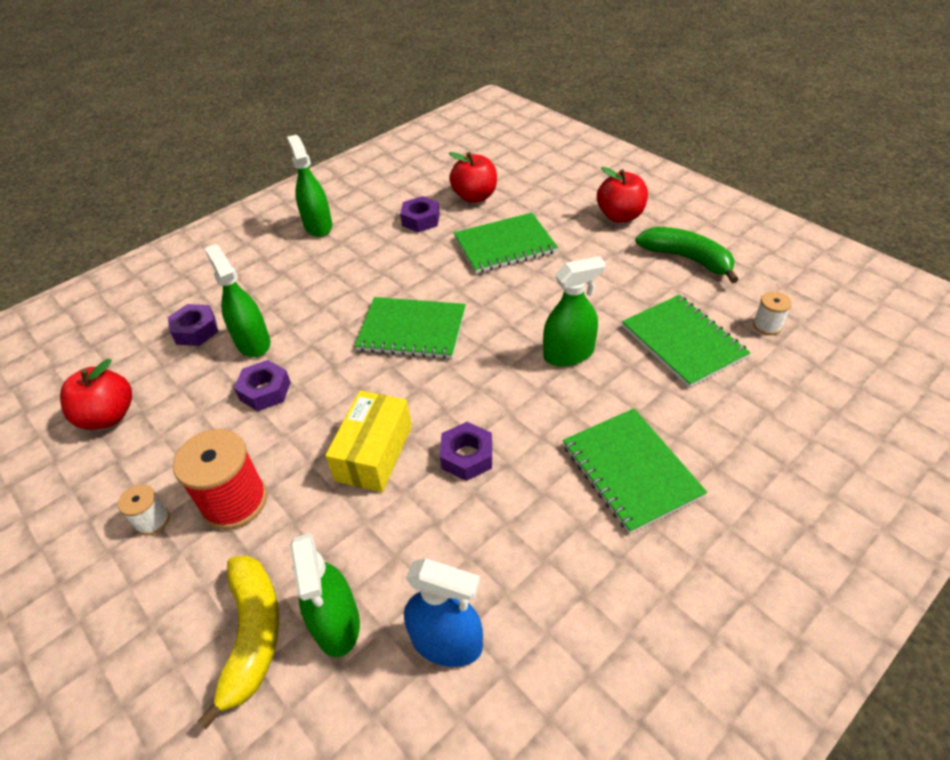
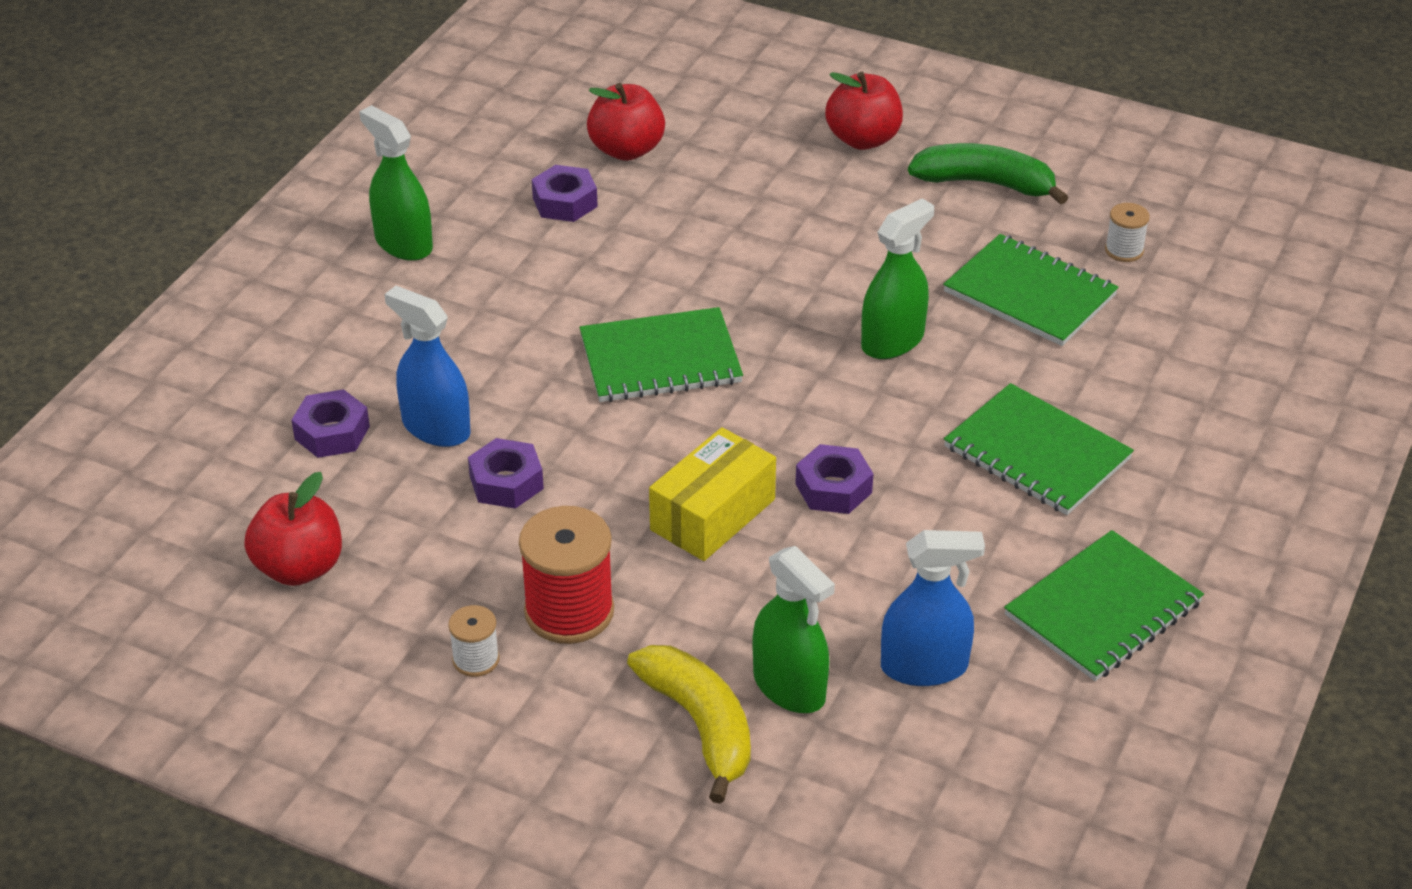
camera: 25 degrees left, 5 degrees down
green spray bottle [204,244,270,357] -> blue spray bottle [384,286,471,447]
yellow box [325,391,412,492] -> yellow box turned 45 degrees clockwise [649,427,776,561]
green notebook [454,213,558,273] -> green notebook moved to [1004,530,1204,681]

